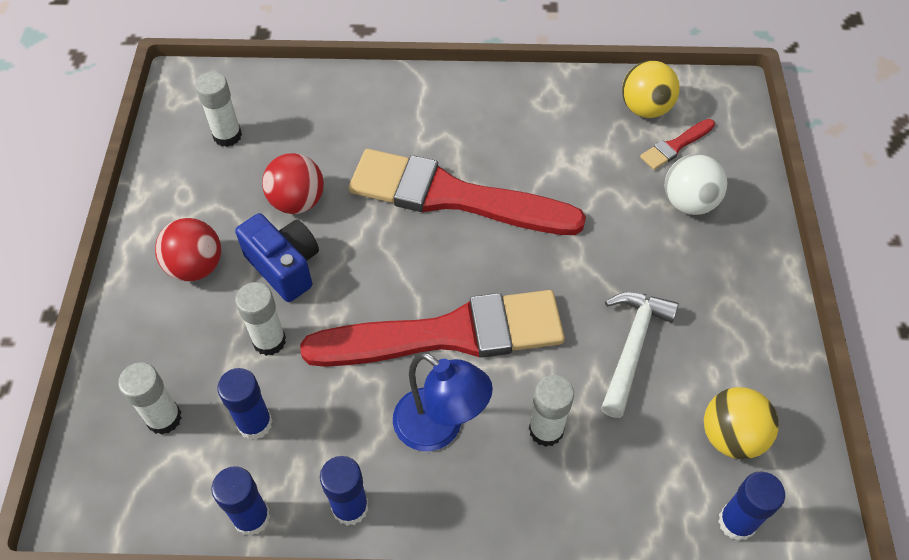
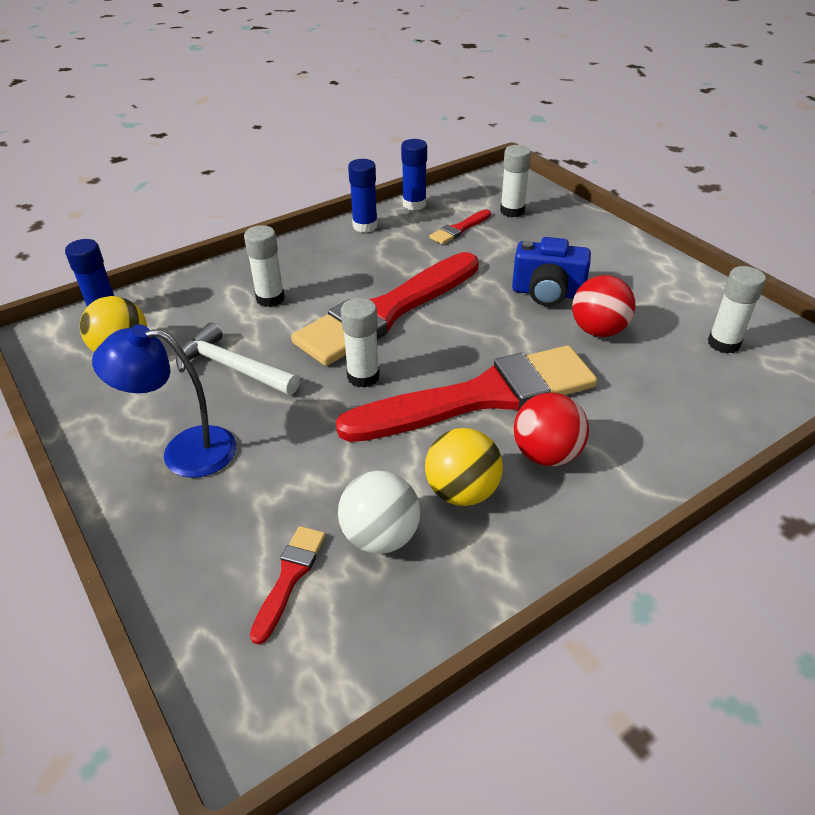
camera: 145 degrees right, 15 degrees down
red ball [155,218,221,282] -> red ball moved to [514,392,589,466]
blue glue stick [217,368,273,440] -> red brush [429,209,491,244]
white glue stick [235,282,286,356] -> white glue stick moved to [341,298,380,388]
blue lamp [393,352,493,451] -> blue lamp moved to [92,324,237,478]
white hammer [601,292,679,418] -> white hammer turned 135 degrees clockwise [176,323,300,395]
yellow ball [622,60,680,118] -> yellow ball moved to [425,428,503,506]
white ball [665,154,727,215] -> white ball moved to [338,471,420,554]

